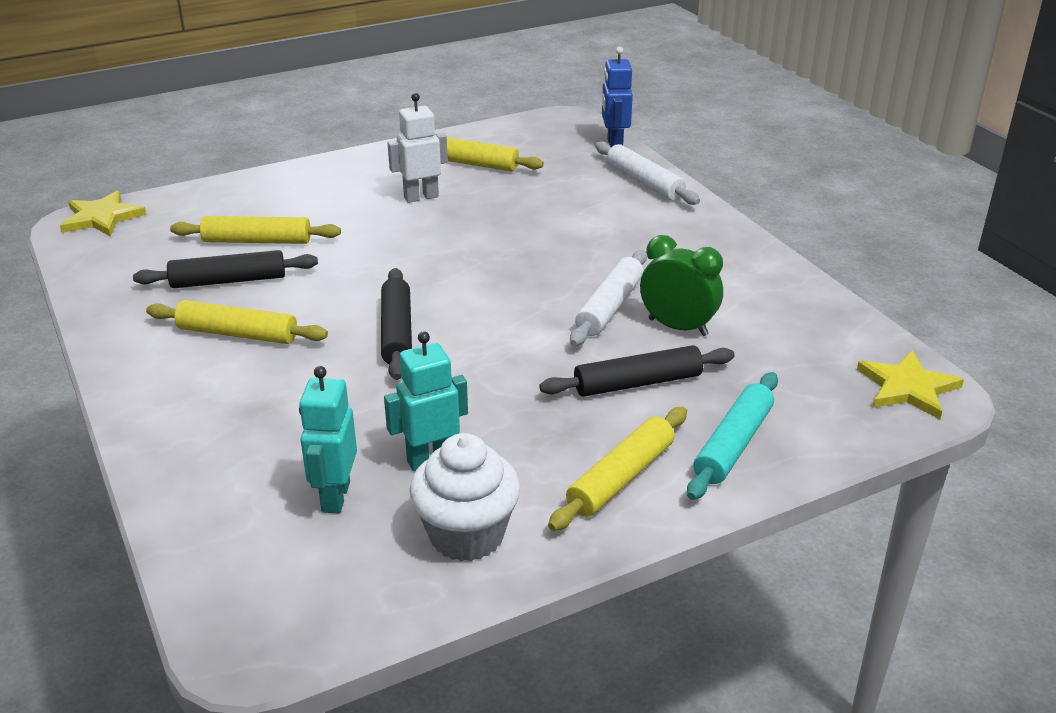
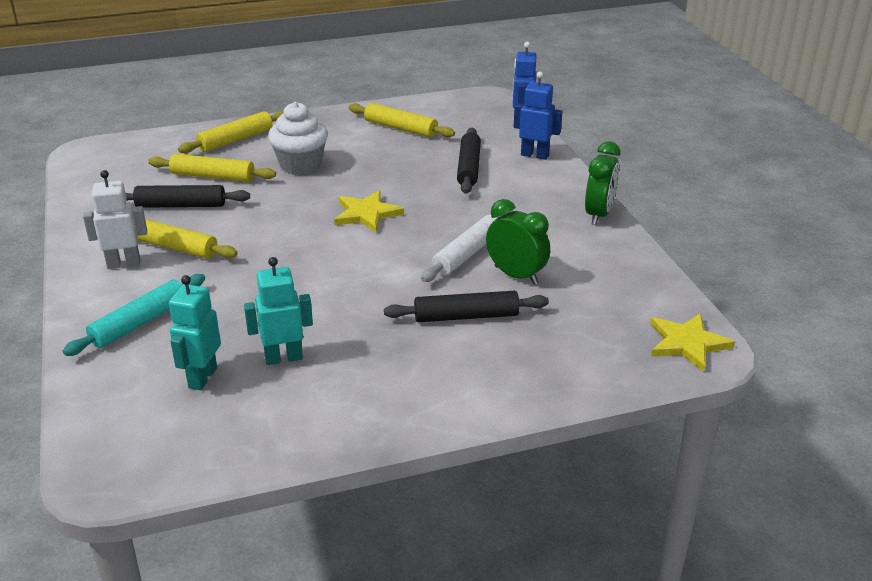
camera: 10 degrees right, 0 degrees up
yellow star [60,191,146,237] -> yellow star moved to [334,190,404,233]
black rolling pin [381,268,412,380] -> black rolling pin moved to [457,128,481,194]
white robot [388,93,448,203] -> white robot moved to [83,170,147,269]
white cupcake [409,433,520,561] -> white cupcake moved to [268,102,328,175]
yellow rolling pin [548,407,687,531] -> yellow rolling pin moved to [178,110,284,154]
white rolling pin [595,142,700,205] -> blue robot [514,72,562,160]
turquoise rolling pin [687,372,778,500] -> turquoise rolling pin moved to [63,274,205,356]
none -> green clock [585,141,621,225]

